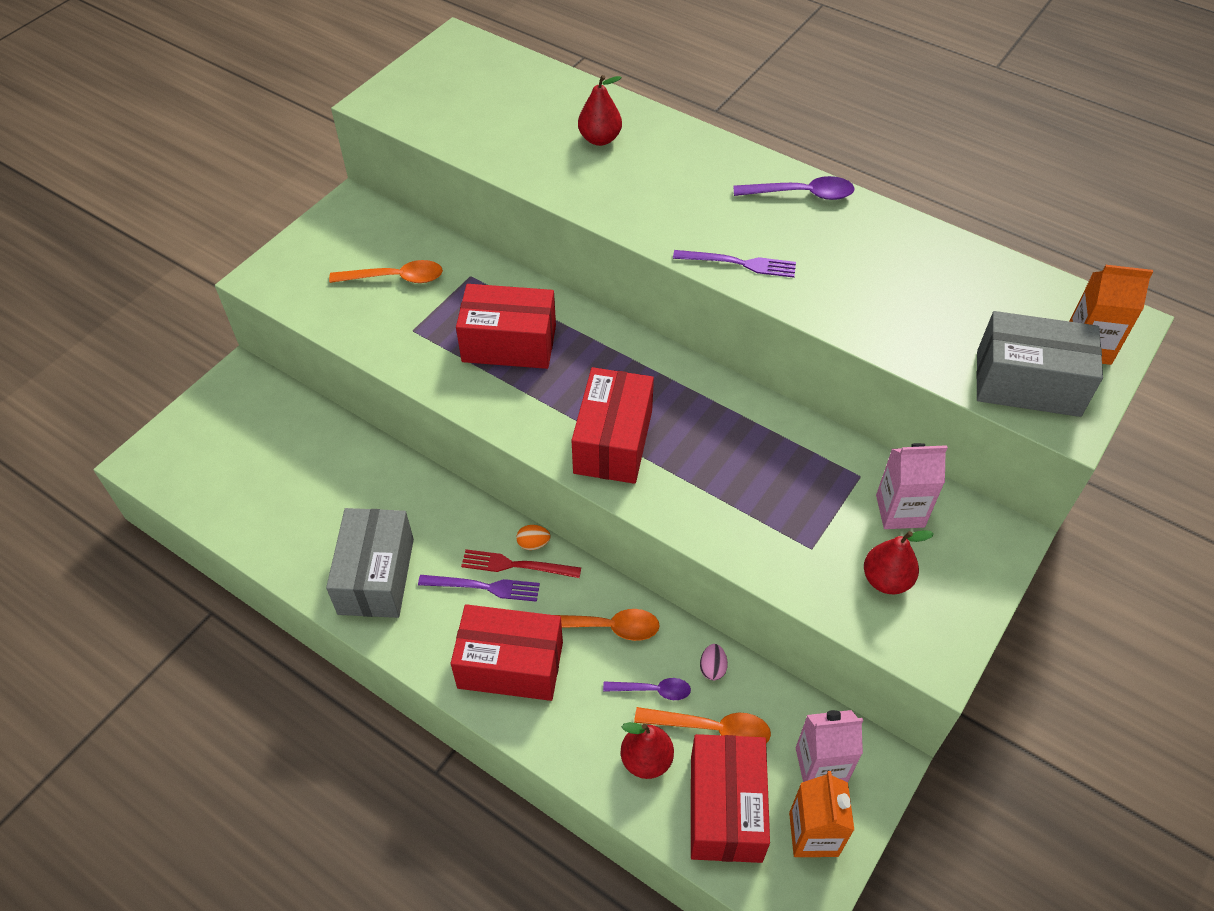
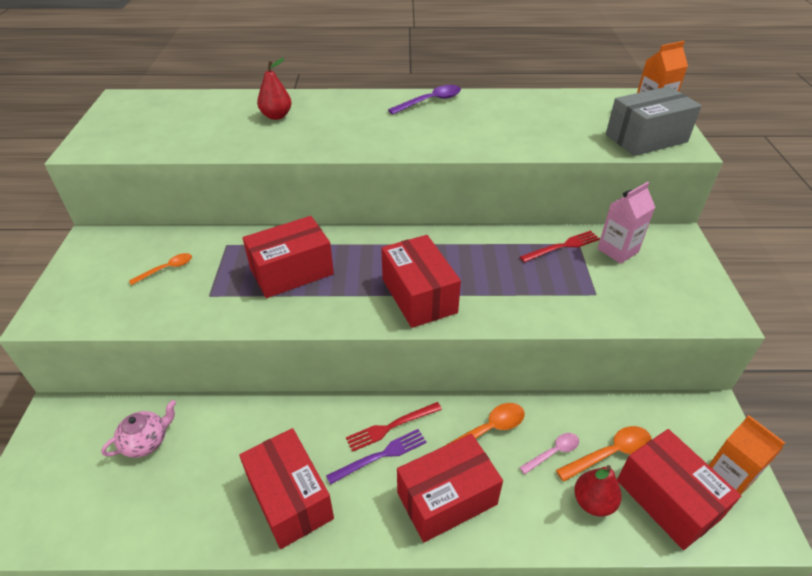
camera: 35 degrees left, 10 degrees down
grey box [326,508,414,618] -> red box [239,428,334,549]
orange spoon [329,260,443,283] -> orange spoon [129,253,192,285], size x0.66
orange egg [516,525,550,550] -> none
purple spoon [603,678,691,700] -> pink spoon [519,433,579,474]
purple fork [673,250,796,278] -> none
pink egg [700,644,728,680] -> none
pink carton [796,710,863,782] -> none
red pear [864,530,934,594] -> none
none -> pink teapot [101,400,176,458]
none -> red fork [520,230,600,262]

